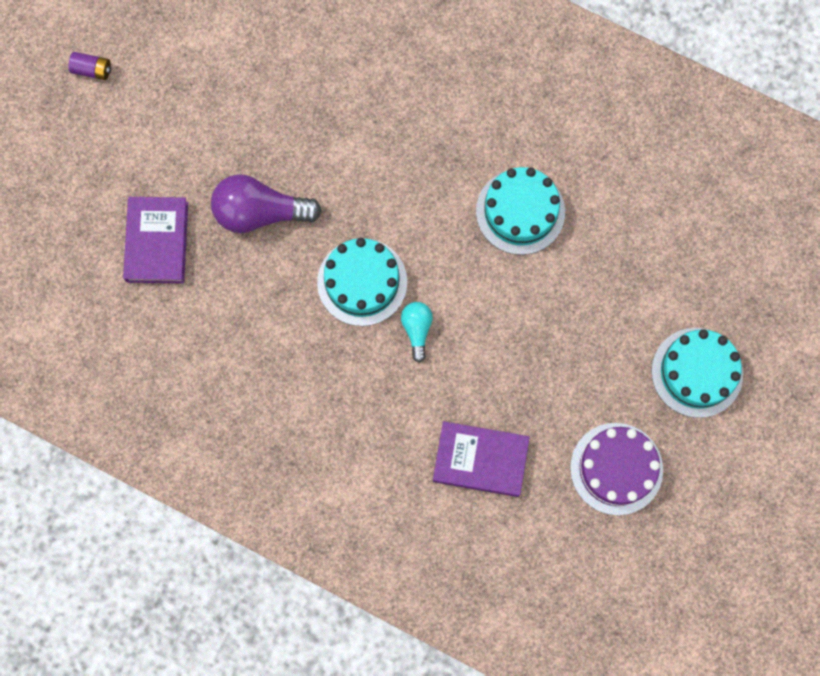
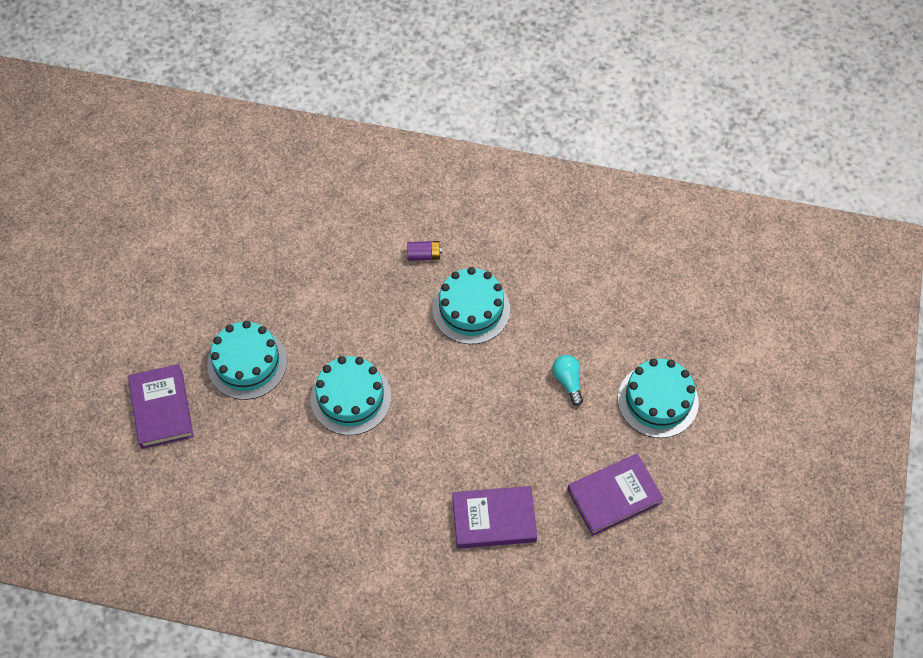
camera: 15 degrees left, 15 degrees down
purple battery [68,52,111,80] -> purple battery moved to [407,241,442,261]
purple light bulb [211,174,322,233] -> turquoise cake [207,321,287,400]
turquoise light bulb [401,302,433,363] -> turquoise light bulb moved to [552,355,583,406]
purple cake [570,423,663,515] -> purple book [567,454,663,536]

